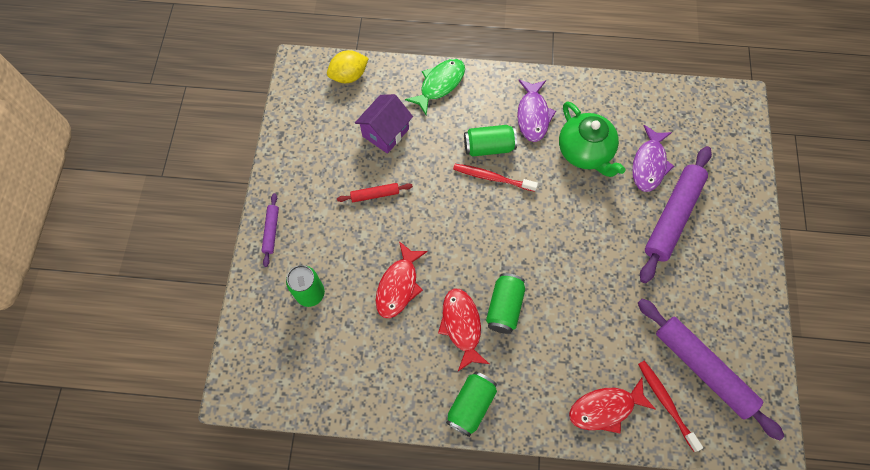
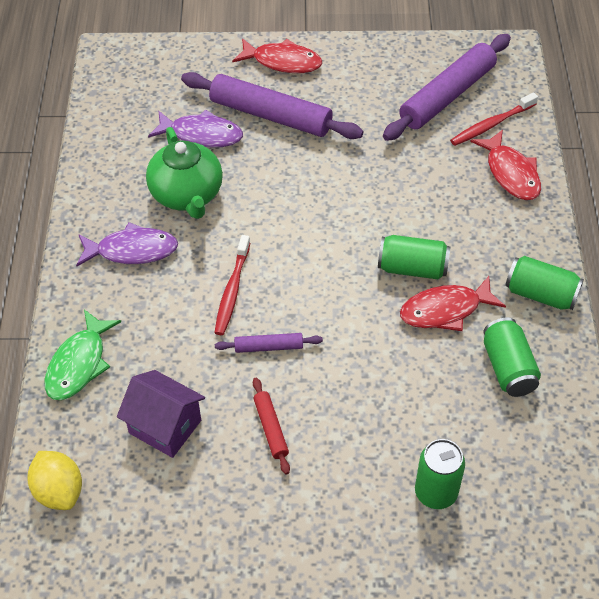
camera: 95 degrees left, 15 degrees down
purple rolling pin [262,193,279,267] -> purple rolling pin moved to [215,333,323,353]
red fish [376,241,428,318] -> red fish moved to [232,38,322,73]
green fish [405,59,465,115] -> green fish turned 105 degrees counterclockwise [44,309,121,400]
green can [464,125,517,157] -> green can moved to [483,318,541,397]
green teapot [559,101,625,177] -> green teapot turned 105 degrees clockwise [146,127,223,219]

